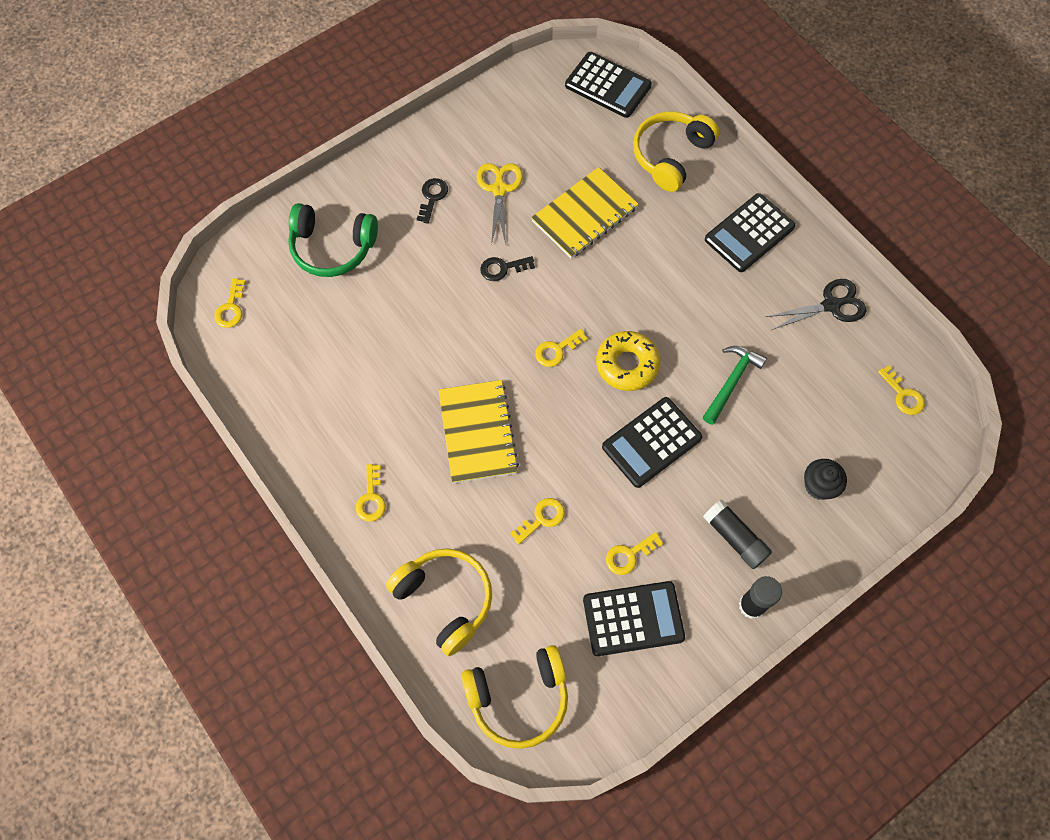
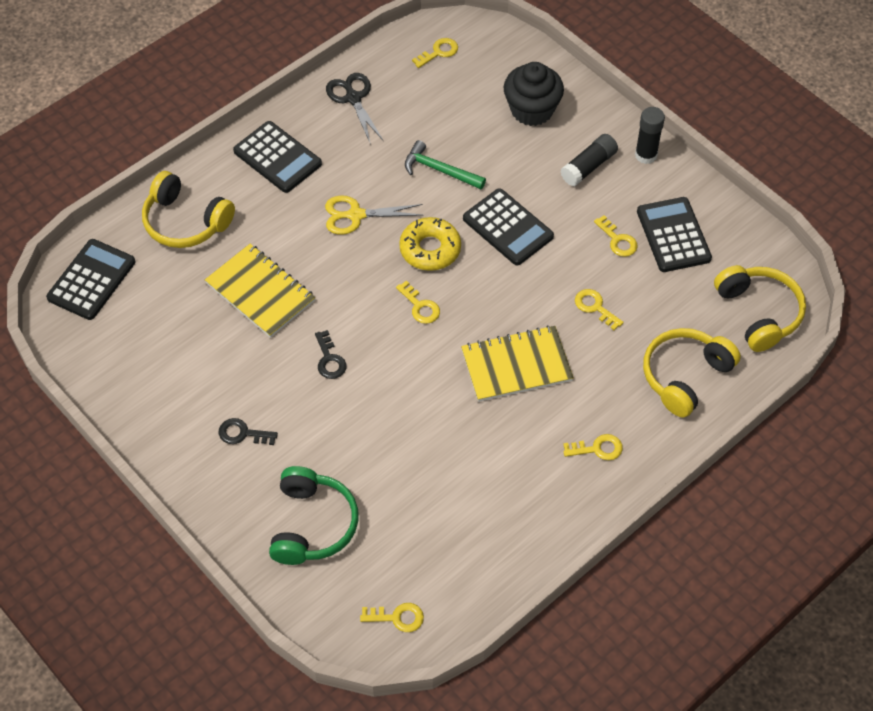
camera: 95 degrees left, 10 degrees down
yellow scissors [477,163,523,244] -> yellow scissors moved to [325,196,422,235]
black cupcake [804,459,847,500] -> black cupcake [504,62,564,126], size x1.65

